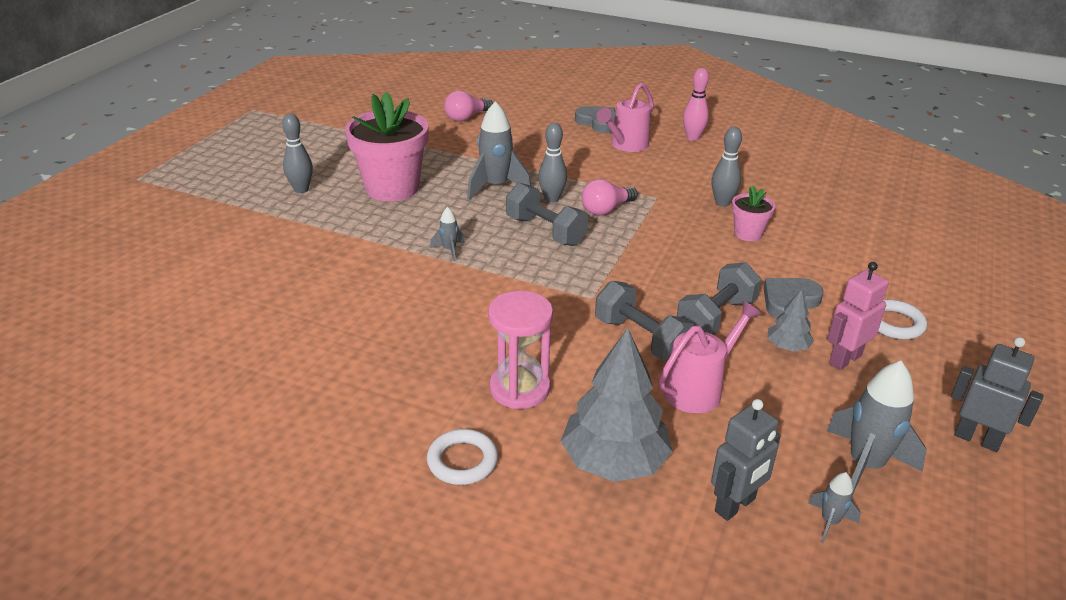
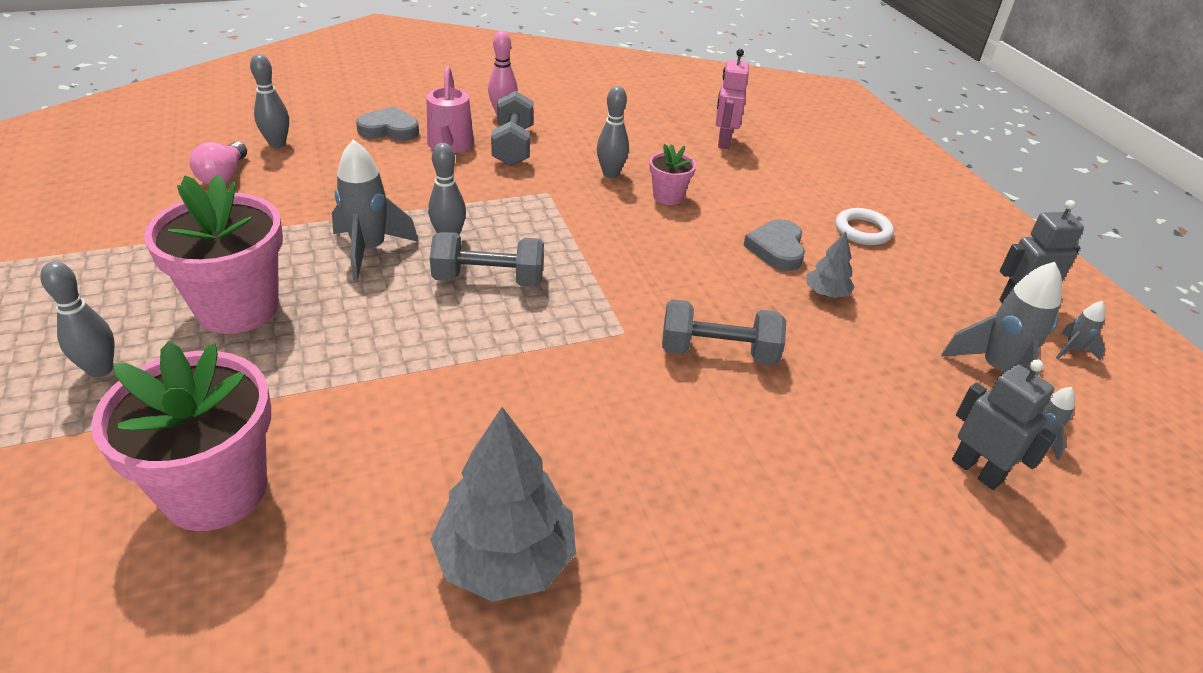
camera: 45 degrees left, 5 degrees up
white ring [427,429,498,485] -> none
grey rocket [430,207,465,261] -> grey rocket moved to [1056,301,1106,360]
pink hourglass [488,291,553,409] -> none
grey tree [560,328,673,482] -> grey tree moved to [430,407,576,602]
pink light bulb [582,179,638,215] -> none
pink watering can [658,301,762,413] -> none
grey dumbbell [677,262,762,335] -> grey dumbbell moved to [491,91,533,166]
grey robot [711,399,781,521] -> grey robot turned 45 degrees counterclockwise [952,359,1056,490]
pink robot [827,262,889,370] -> pink robot moved to [716,49,749,149]
none -> pink flower pot [91,341,271,531]
none -> grey bowling pin [250,54,289,148]

